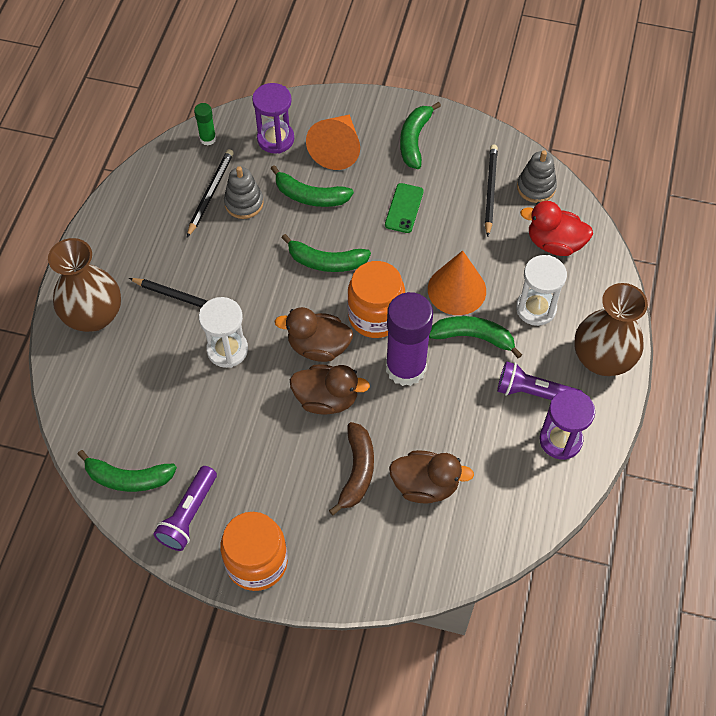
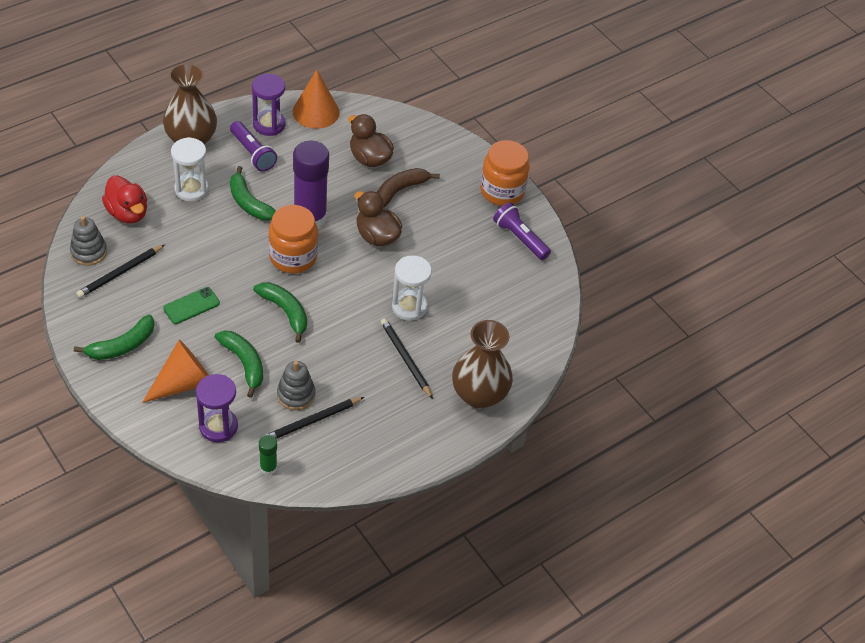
camera: 145 degrees left, 10 degrees down
green banana [77,450,177,492] -> none
purple flashlight [153,466,217,551] -> purple flashlight turned 105 degrees counterclockwise [493,202,551,260]
brown duck [275,307,353,362] -> none
orange cone [428,250,486,315] -> orange cone moved to [292,70,340,129]

